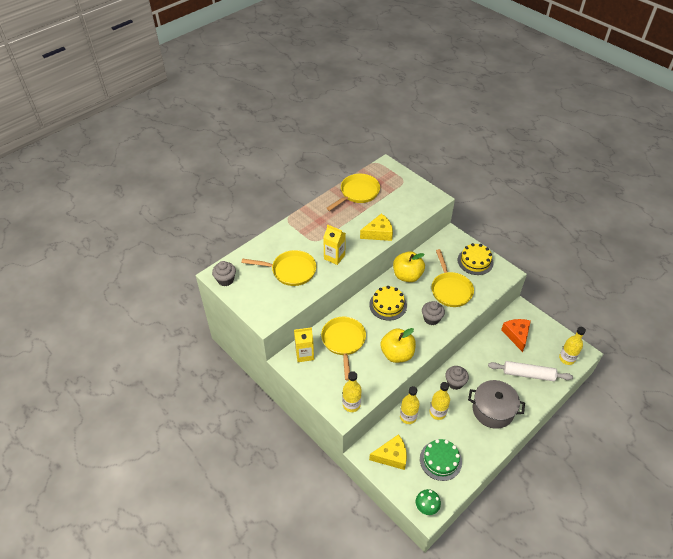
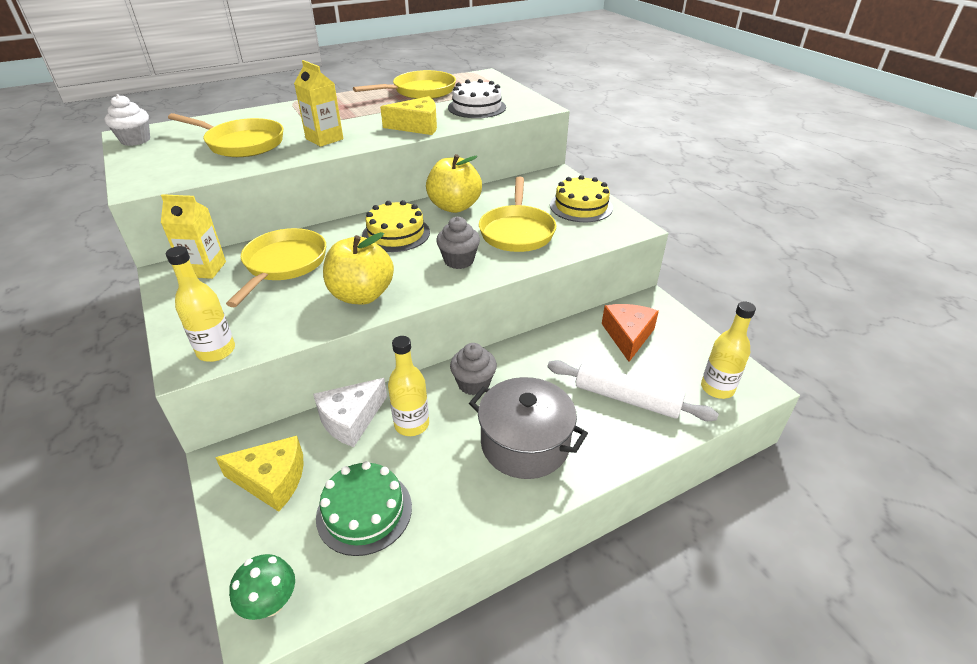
camera: 15 degrees right, 10 degrees down
grey cupcake [212,261,236,286] -> white cupcake [104,94,150,146]
yellow bottle [400,386,420,424] -> white cheese [313,378,387,447]
none -> white cake [448,79,506,118]

